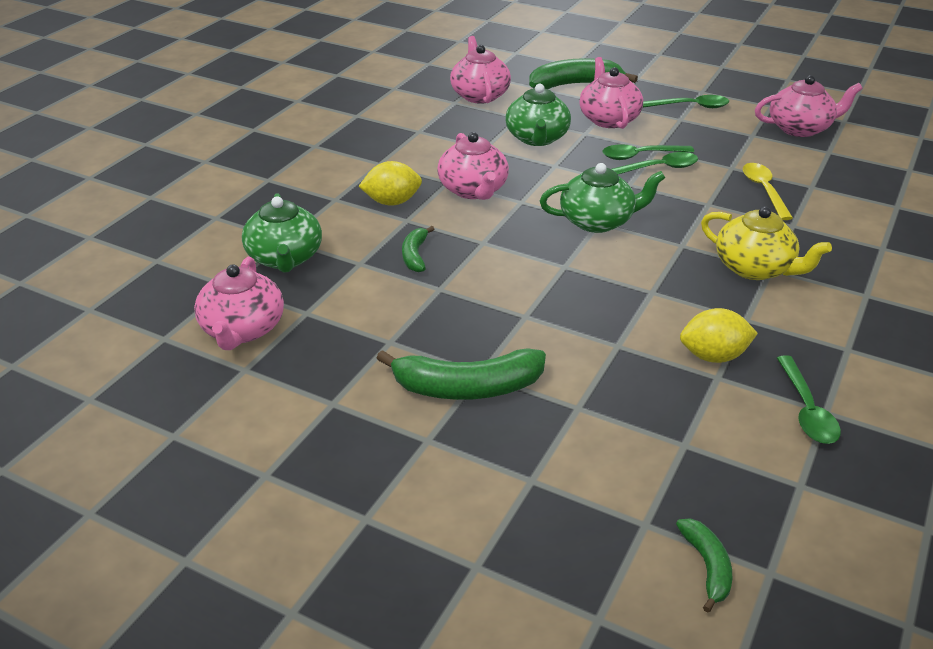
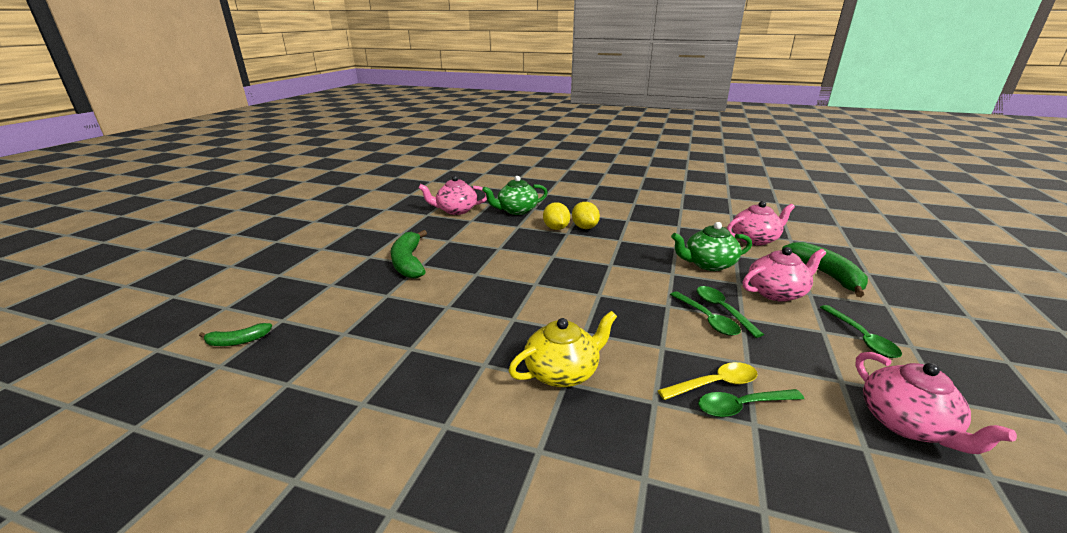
camera: 80 degrees right, 10 degrees down
green banana [402,226,434,272] -> none
pink teapot [437,132,509,200] -> none
green teapot [540,163,665,233] -> none
yellow lemon [680,308,758,363] -> yellow lemon moved to [543,202,570,230]
yellow teapot [701,206,832,280] -> yellow teapot turned 150 degrees counterclockwise [509,311,617,387]
green spoon [777,355,841,444] -> green spoon moved to [698,389,804,417]

